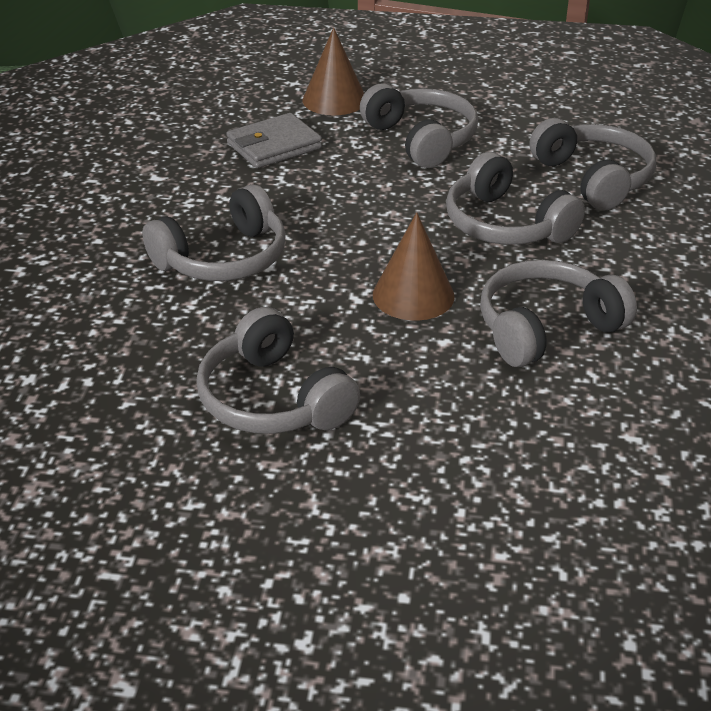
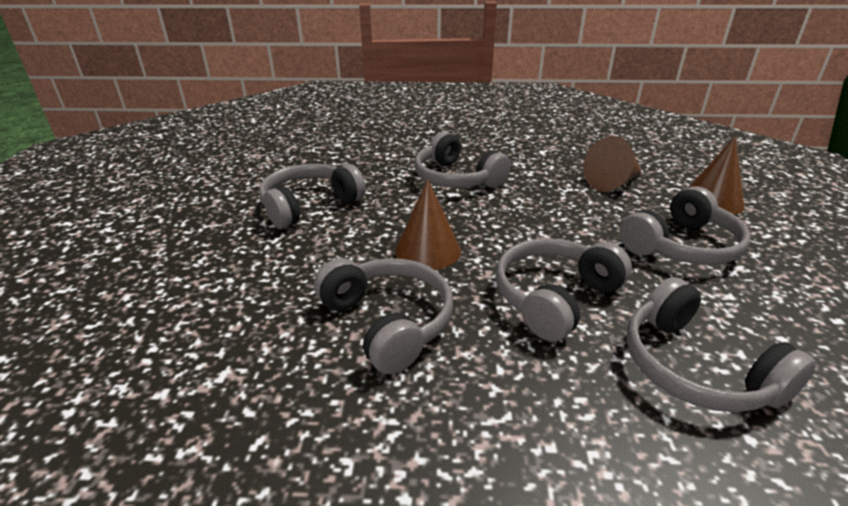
camera: 85 degrees right, 5 degrees down
grey wallet [226,113,322,168] -> brown cone [583,136,642,192]
grey headphones [529,118,656,211] -> grey headphones turned 90 degrees clockwise [626,277,816,412]

